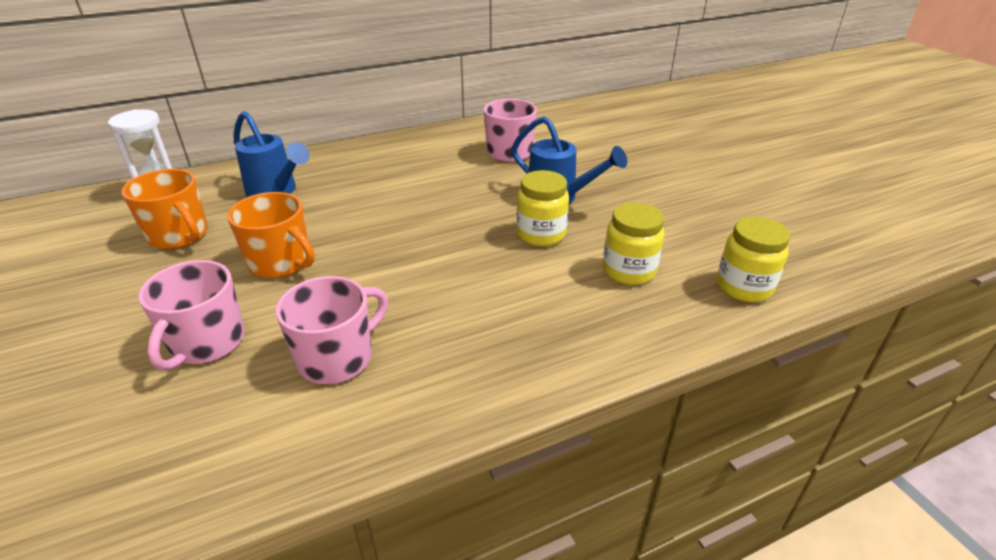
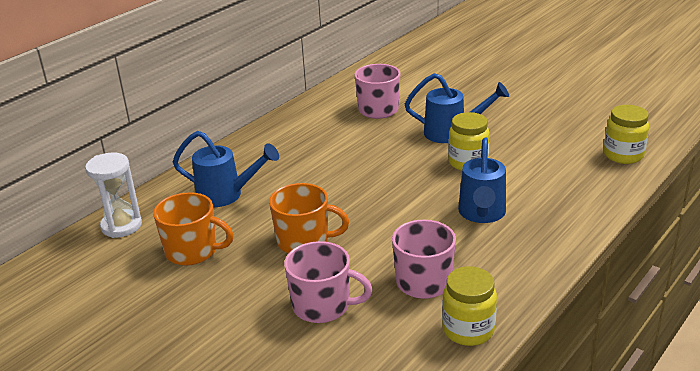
camera: 25 degrees left, 5 degrees down
pink mug [138,260,245,370] -> pink mug turned 60 degrees counterclockwise [284,241,373,323]
yellow jar [603,202,665,285] -> yellow jar moved to [442,266,497,346]
none -> blue watering can [458,137,506,223]

